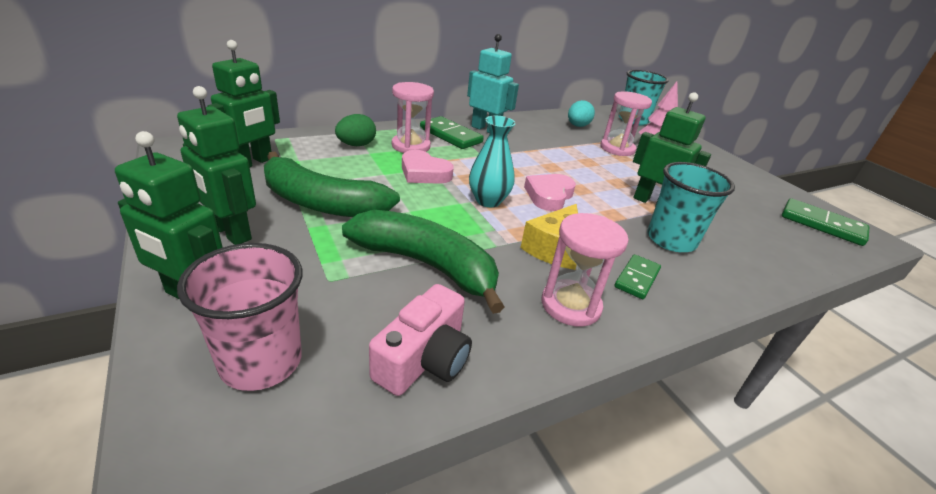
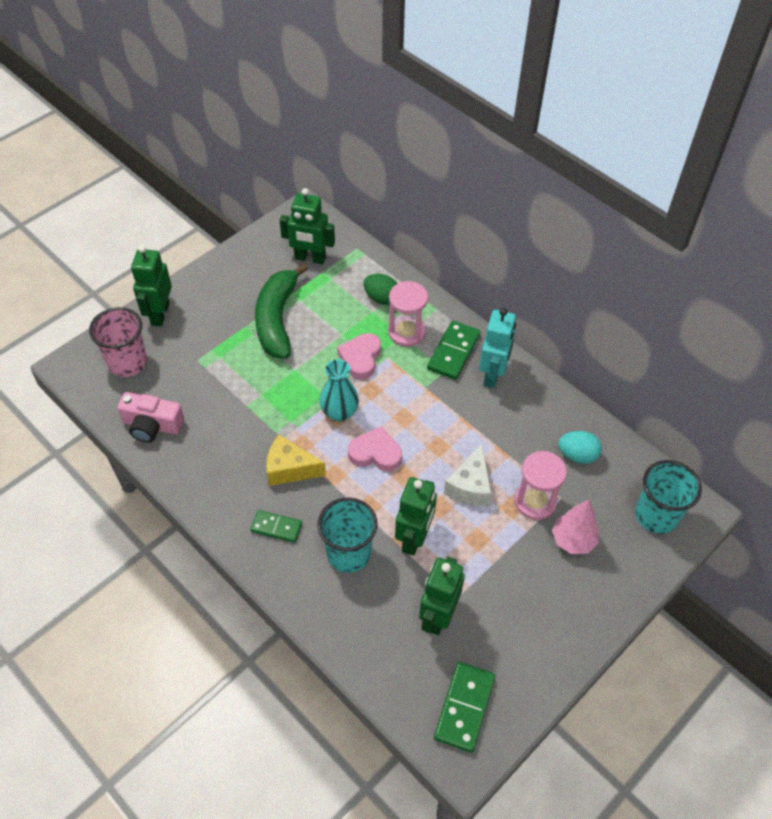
camera: 75 degrees right, 20 degrees up
green robot [177,86,256,245] -> green robot moved to [419,557,465,635]
green banana [342,210,504,314] -> none
pink hourglass [541,213,629,326] -> none
none -> white cheese [444,444,492,506]

